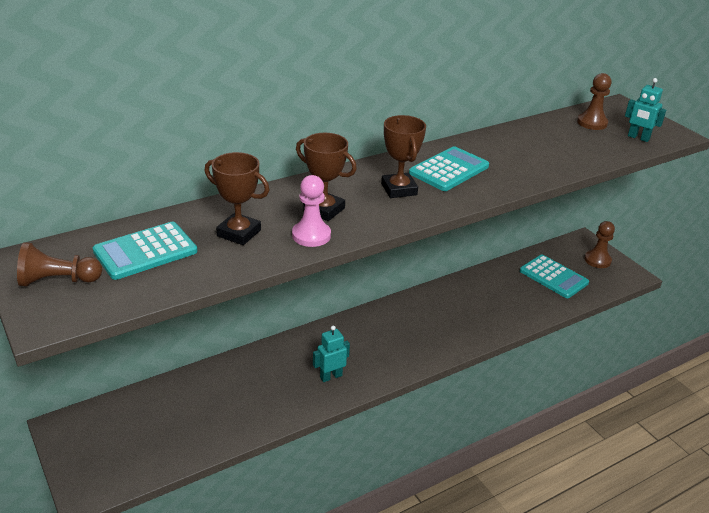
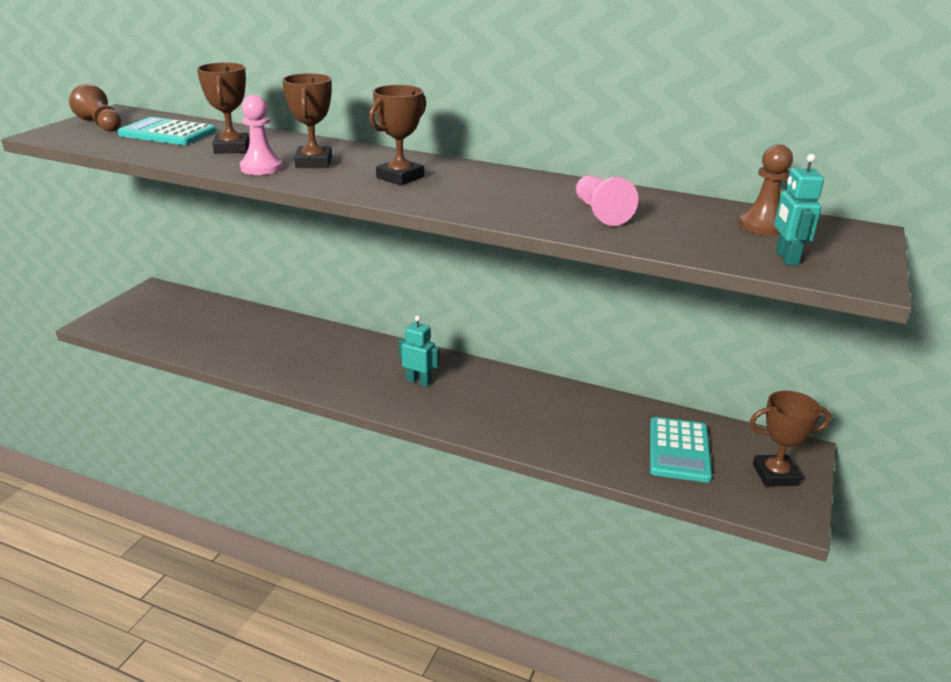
camera: 55 degrees right, 5 degrees down
turquoise robot [313,325,350,382] -> turquoise robot moved to [399,316,440,387]
turquoise calculator [409,146,489,191] -> none
brown pawn [585,221,615,268] -> brown trophy [750,391,831,487]
none -> pink pawn [576,175,638,226]

